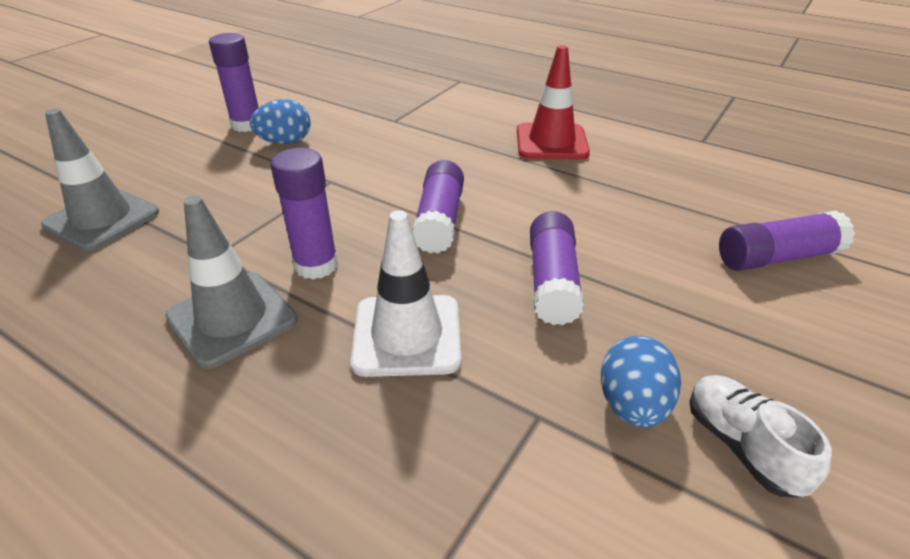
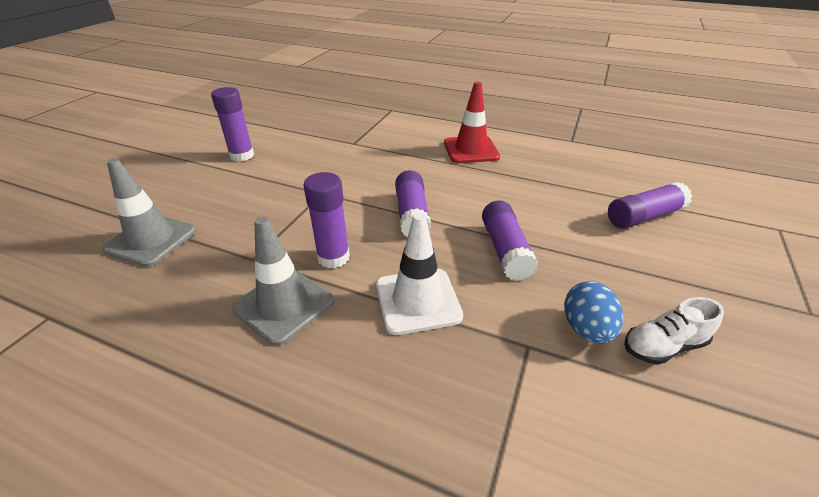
camera: 10 degrees left, 0 degrees up
blue egg [250,99,310,144] -> none
white shoe [689,375,832,497] -> white shoe turned 75 degrees counterclockwise [624,297,724,365]

